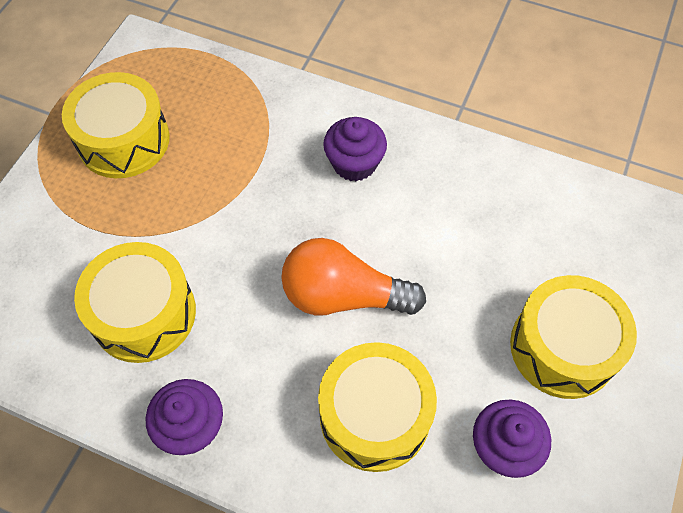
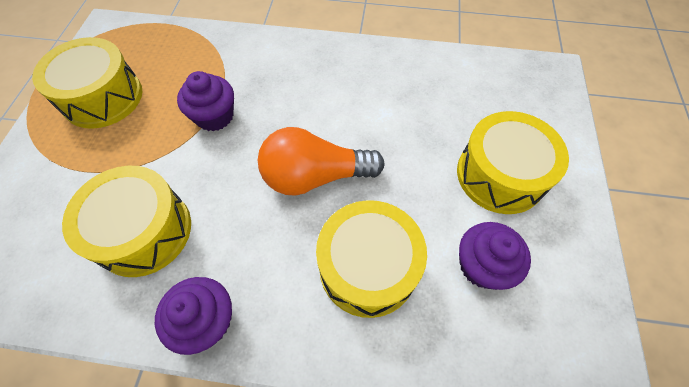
camera: 15 degrees left, 0 degrees up
purple cupcake [323,117,387,182] -> purple cupcake moved to [177,71,234,131]

